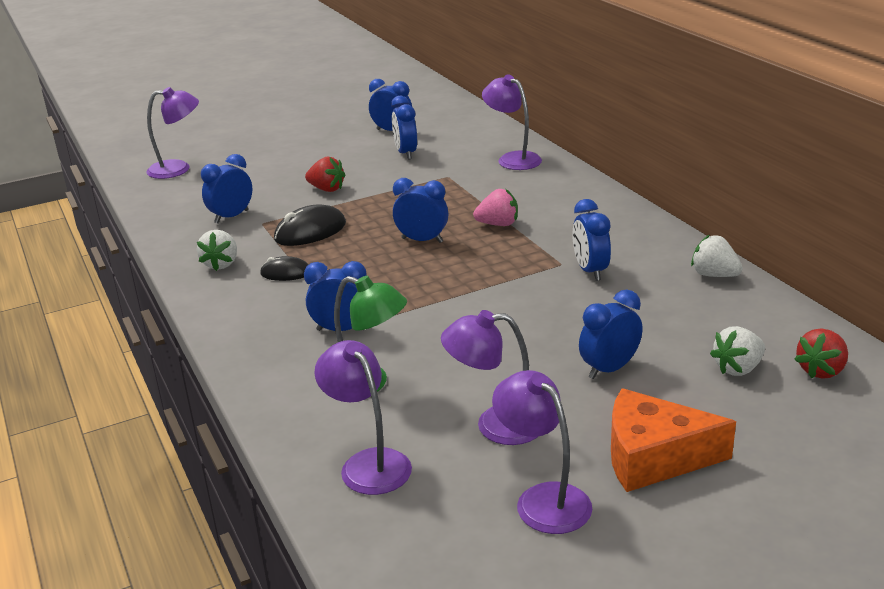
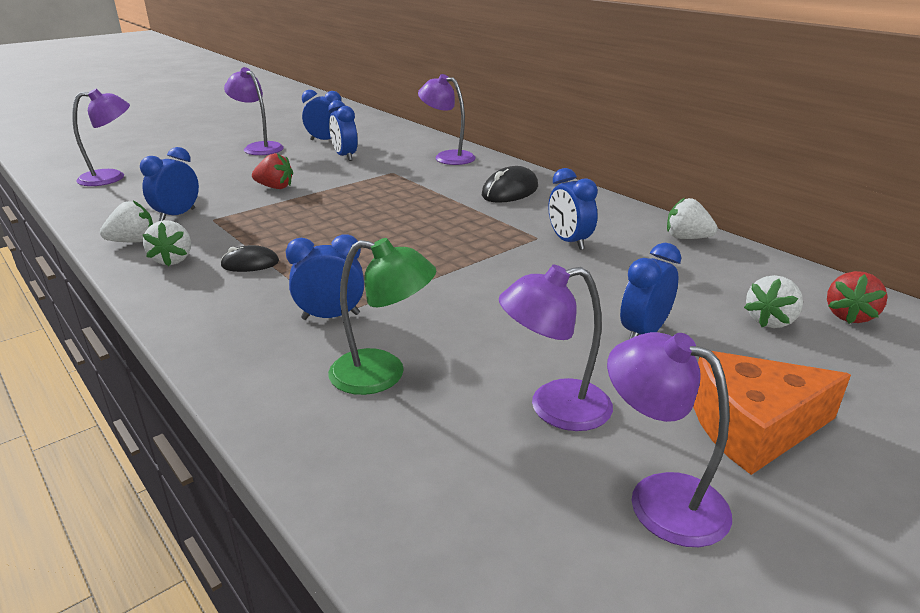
camera: 15 degrees left, 0 degrees up
black mouse [274,204,346,246] -> black mouse moved to [482,166,538,203]
purple lamp [314,340,412,495] -> purple lamp moved to [224,67,284,155]
blue clock [393,178,448,243] -> none
pink strawberry [473,189,518,226] -> none
none -> white strawberry [100,201,153,242]

